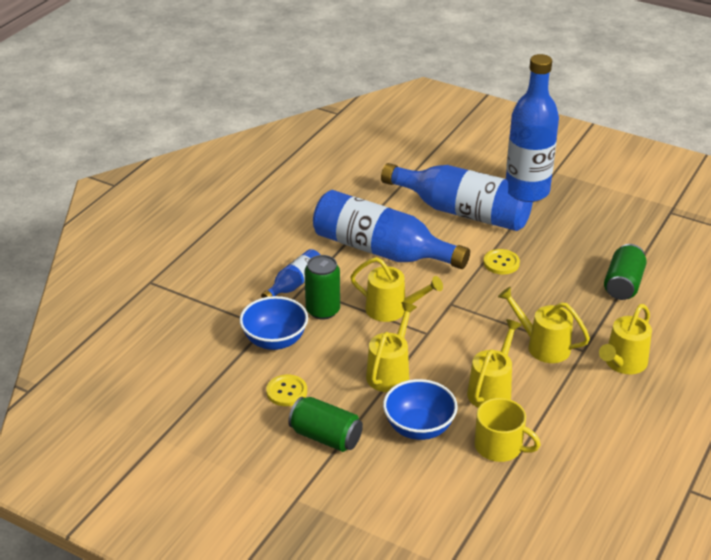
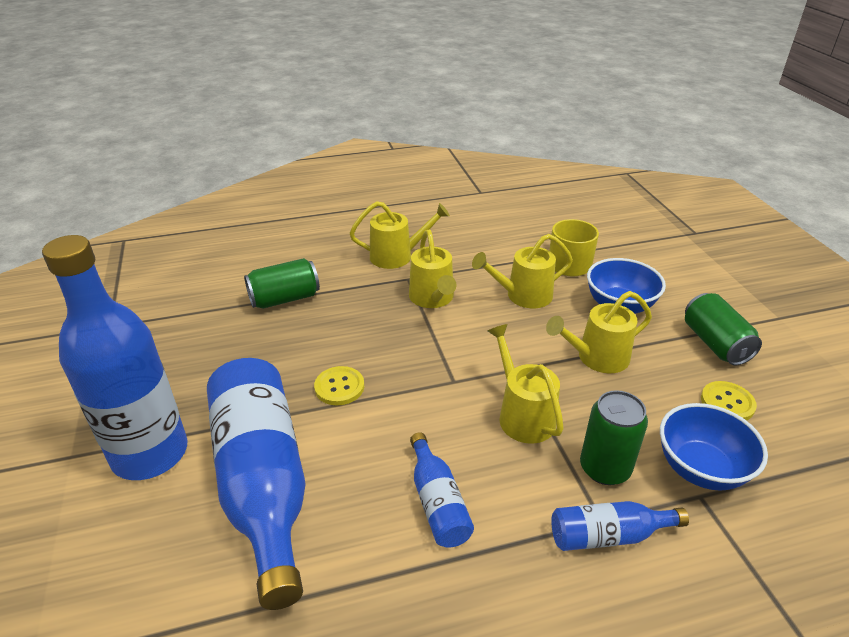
camera: 135 degrees left, 0 degrees up
blue bottle [313,190,470,269] -> blue bottle [410,432,474,548], size x0.48

